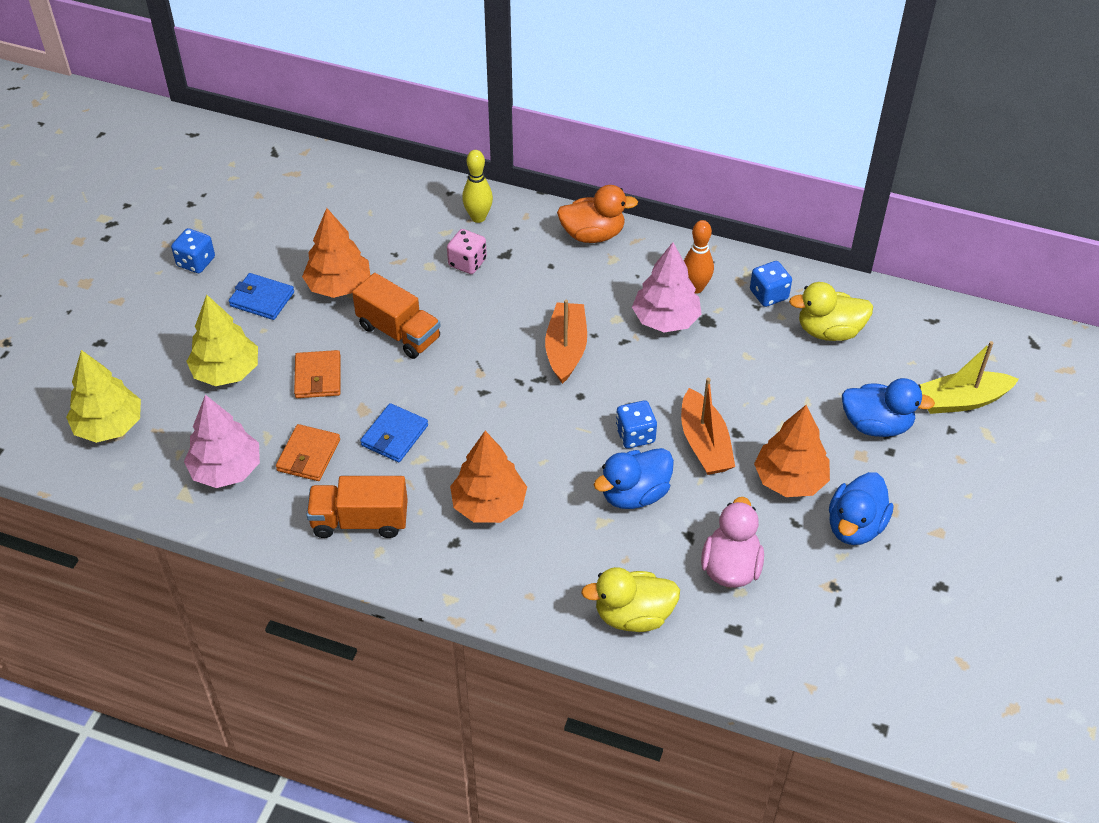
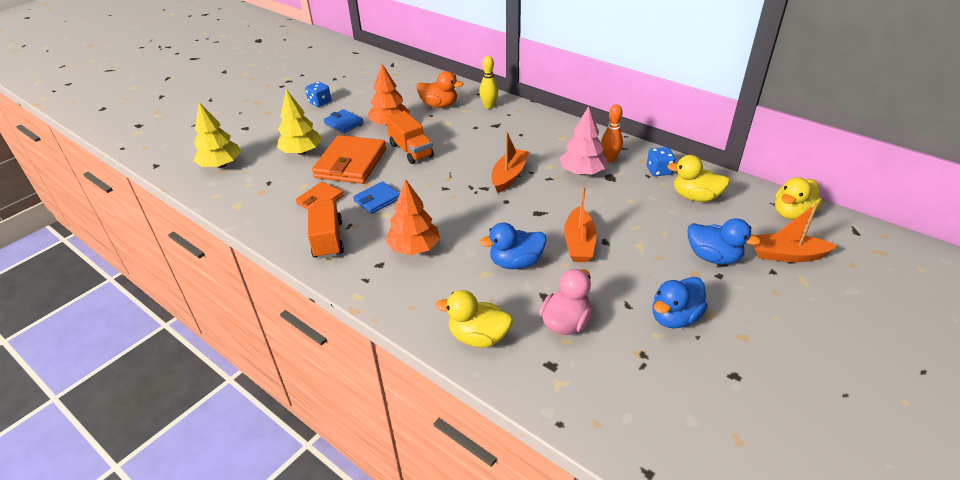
camera: 20 degrees right, 10 degrees down
pink tree [184,395,260,488] -> none
orange wallet [294,350,341,398] -> orange wallet [312,135,386,184], size x1.88
orange truck [306,476,408,538] -> orange truck turned 60 degrees clockwise [308,199,344,259]
pink dice [447,229,487,274] -> none
orange duck [557,185,638,243] -> orange duck moved to [416,71,464,108]
blue dice [616,400,657,448] -> none
orange tree [754,405,830,497] -> none
yellow boat [920,341,1019,414] -> orange boat [754,203,837,262]
none -> yellow duck [775,177,823,220]

